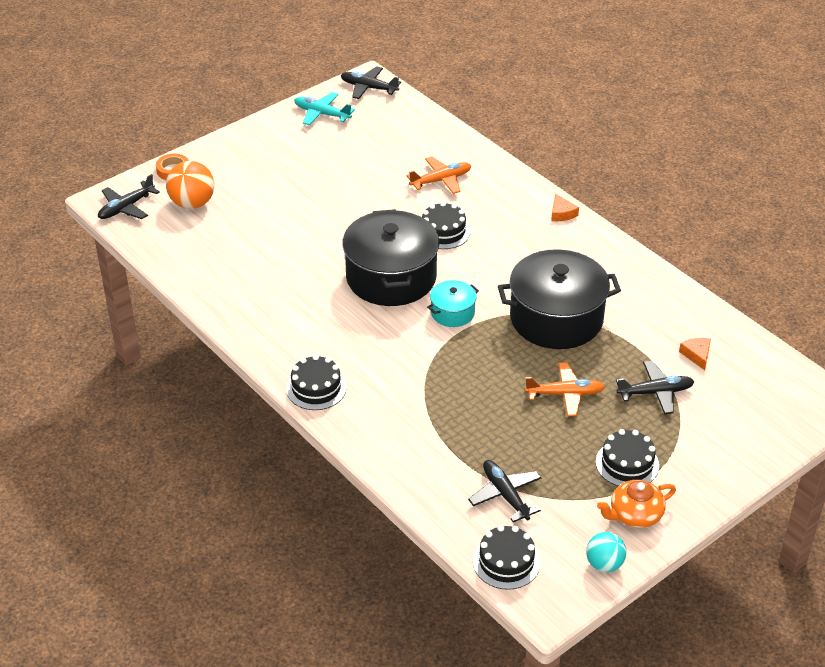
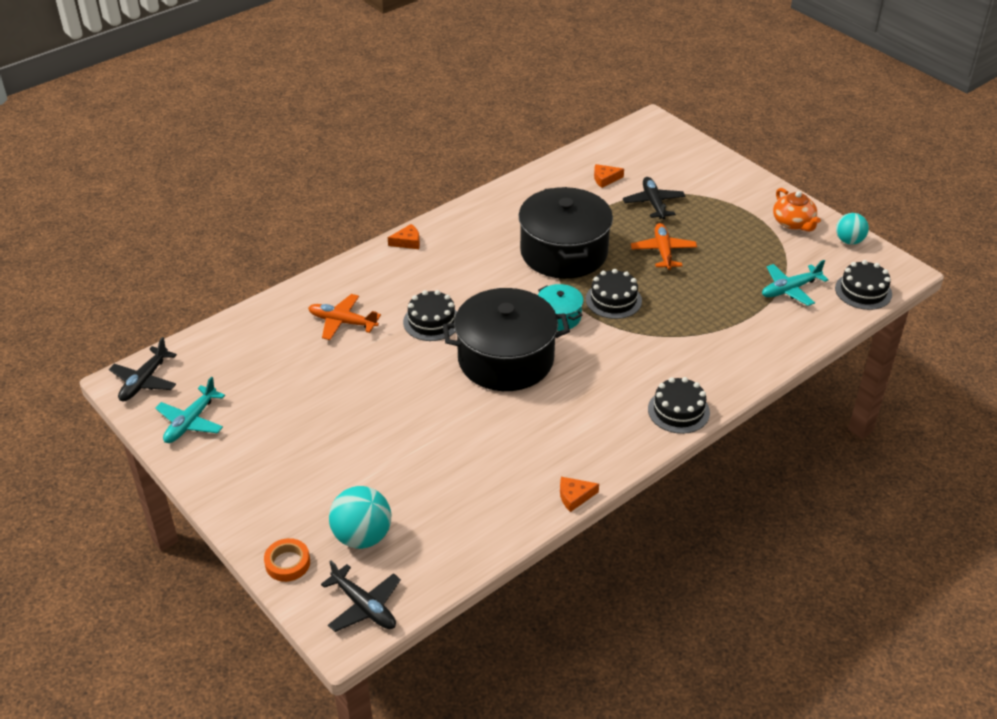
camera: 90 degrees left, 0 degrees up
orange ball [166,161,214,209] -> turquoise ball [329,486,391,549]
orange plane [407,157,471,194] -> orange plane turned 45 degrees counterclockwise [308,294,381,340]
black plane [468,460,541,522] -> turquoise plane [762,260,828,306]
black cake [596,429,659,486] -> black cake moved to [586,269,642,319]
none -> orange cheese [560,477,599,512]

